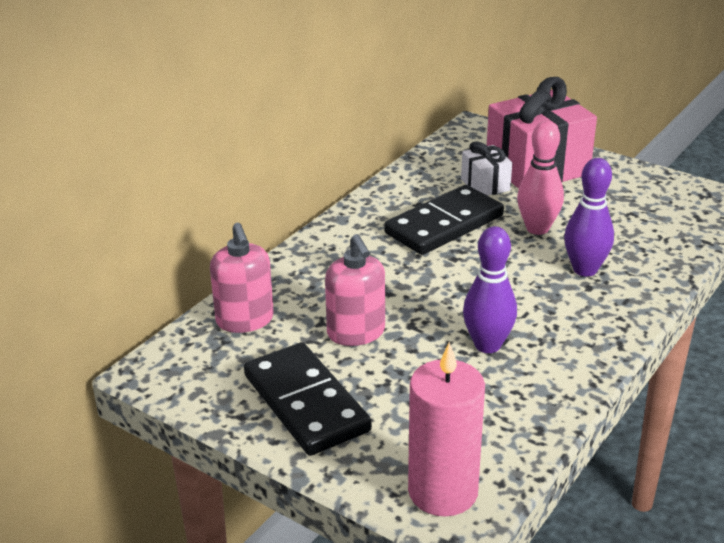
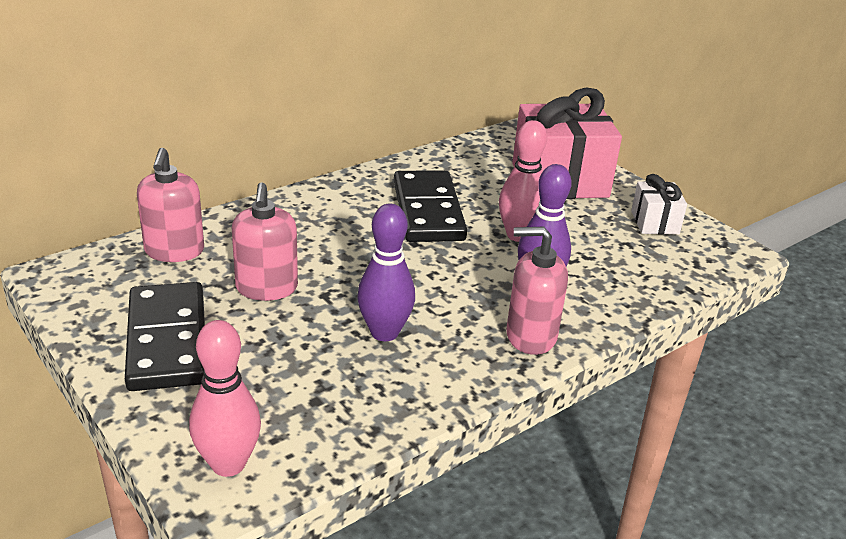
camera: 15 degrees right, 0 degrees up
black domino [384,185,504,255] -> black domino turned 75 degrees counterclockwise [394,170,467,242]
pink candle [408,342,485,517] -> pink bowling pin [189,320,261,477]
white gift [461,141,512,196] -> white gift moved to [631,174,687,235]
none -> pink soap dispenser [506,227,568,355]

